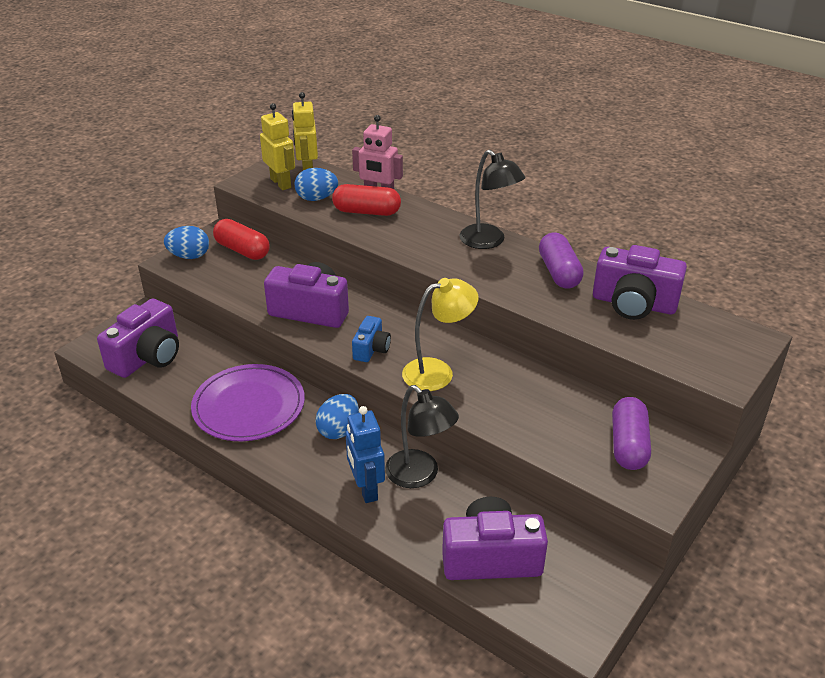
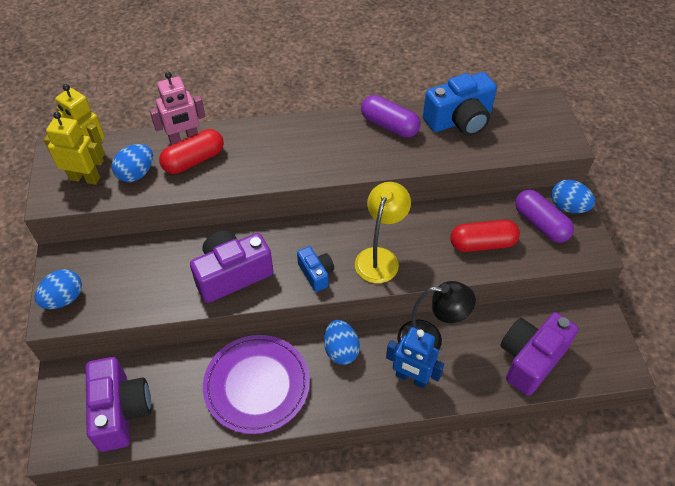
camera: 45 degrees left, 15 degrees up
red capsule [213,219,269,260] -> red capsule moved to [450,220,520,252]
black lamp [460,150,525,249] -> none
purple camera [593,245,687,320] -> blue camera [423,72,497,136]
none -> blue egg [551,180,595,213]

